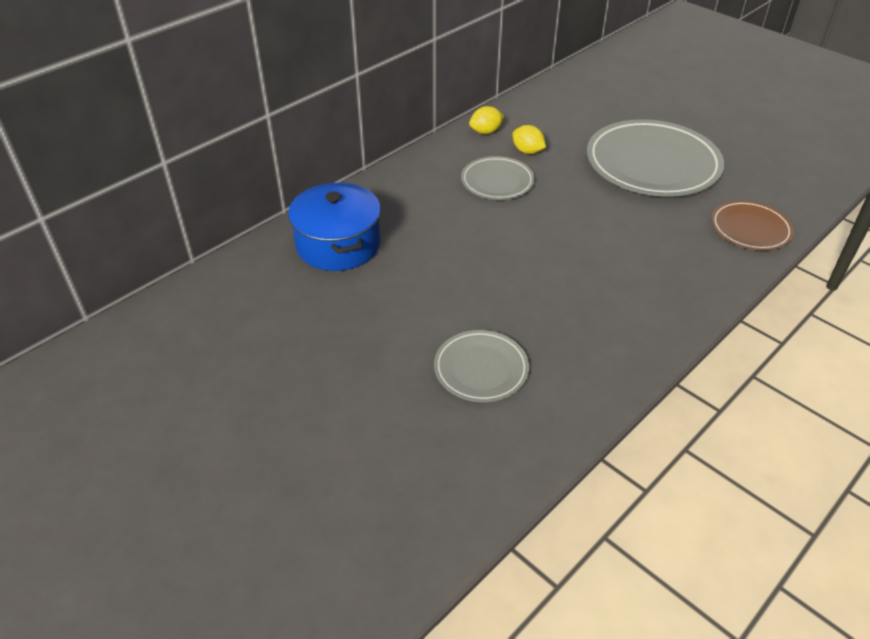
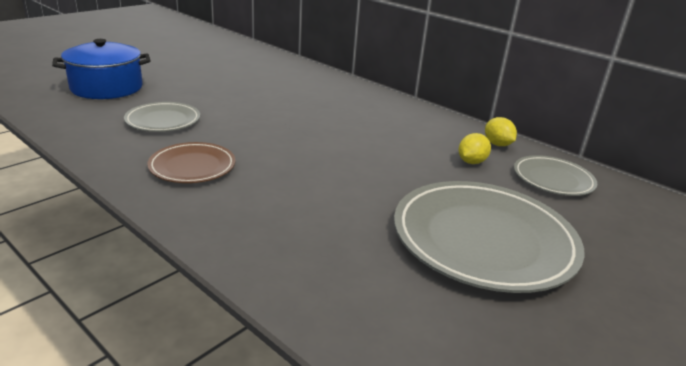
camera: 85 degrees right, 15 degrees down
blue pot [288,182,381,271] -> blue pot moved to [52,39,151,99]
grey plate [461,156,535,200] -> grey plate moved to [514,155,597,196]
brown plate [711,200,794,250] -> brown plate moved to [147,142,236,183]

